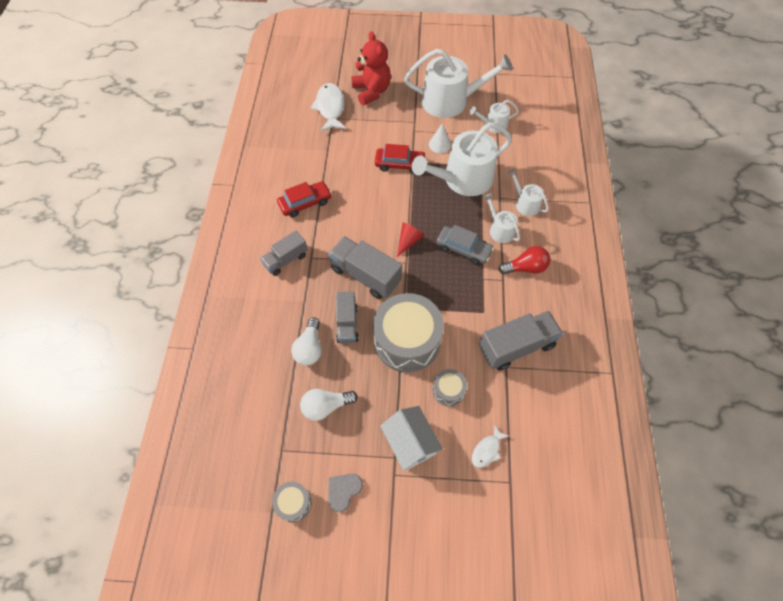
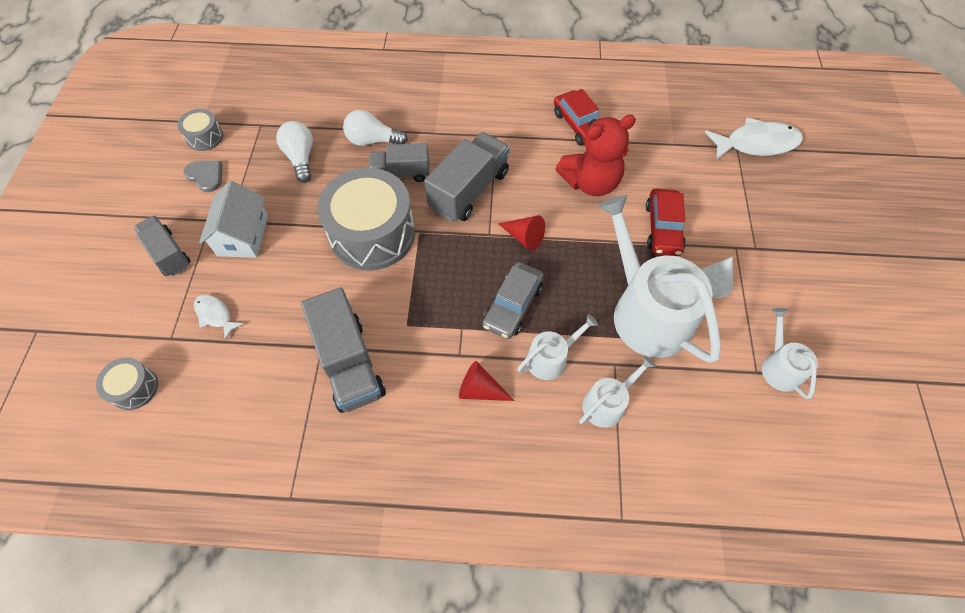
camera: 90 degrees right, 0 degrees up
grey truck [260,231,308,276] -> grey truck moved to [134,216,191,276]
red teddy bear [351,31,391,105] -> red teddy bear moved to [555,115,636,196]
white house [380,406,443,471] -> white house turned 60 degrees counterclockwise [199,181,268,258]
white watering can [404,49,513,118] -> none
grey drum [433,369,467,406] -> grey drum moved to [96,358,158,410]
red light bulb [499,246,550,274] -> red cone [459,361,515,401]

